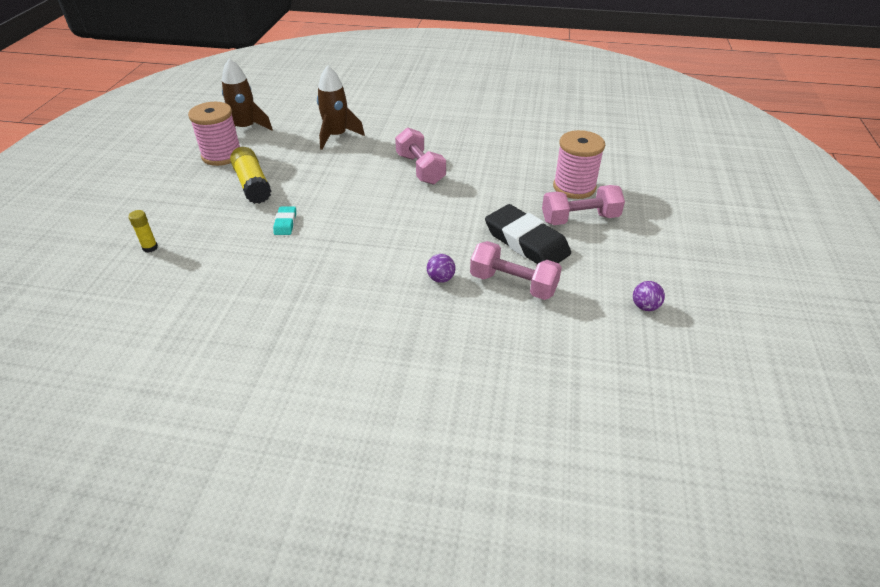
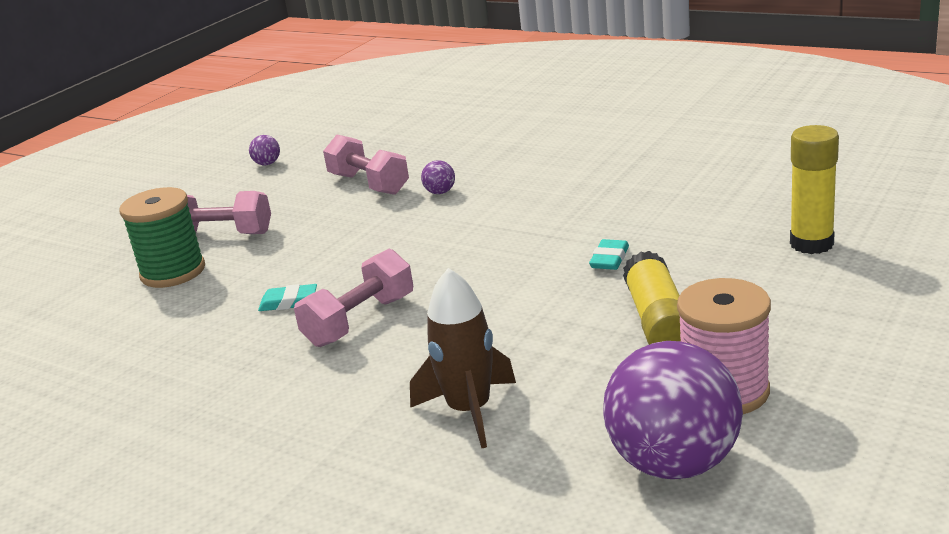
camera: 155 degrees left, 15 degrees down
yellow glue stick [128,210,158,253] -> yellow glue stick [790,125,839,254], size x1.93
brown rocket [222,58,273,131] -> purple ball [603,341,743,479]
pink dumbbell [395,127,446,185] -> pink dumbbell turned 45 degrees clockwise [294,249,413,347]
black eraser [485,204,571,264] -> none
pink spool [553,130,605,199] -> green spool [119,187,205,288]
none -> turquoise eraser [258,284,317,311]

